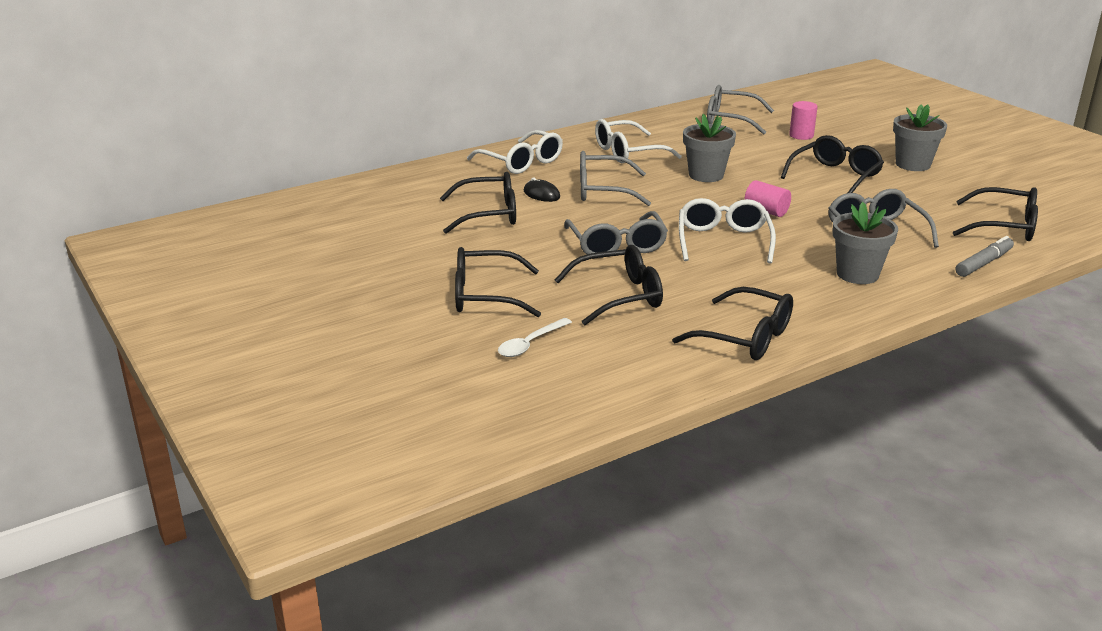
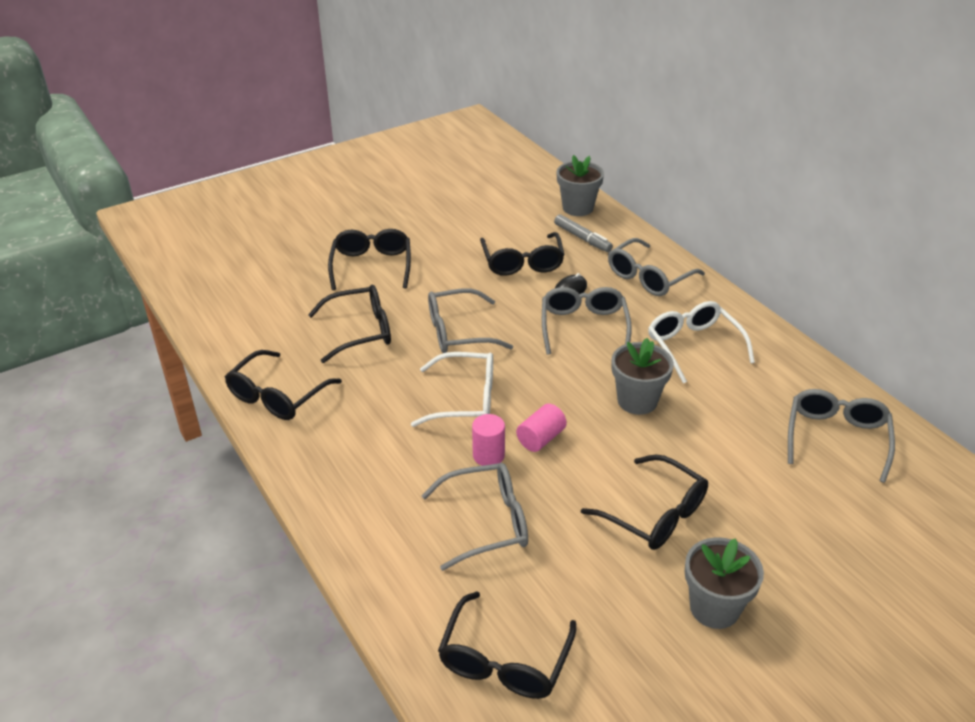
camera: 90 degrees right, 10 degrees up
white glasses [467,130,563,174] -> grey glasses [608,238,705,296]
white spoon [498,318,572,357] -> none
black glasses [555,245,663,325] -> black glasses turned 90 degrees counterclockwise [308,285,391,363]
pink cylinder [789,101,817,140] -> pink cylinder moved to [472,414,505,466]
grey flower pot [832,202,898,284] -> grey flower pot moved to [556,155,604,216]
grey marker [956,236,1014,277] -> grey marker moved to [554,214,613,252]

